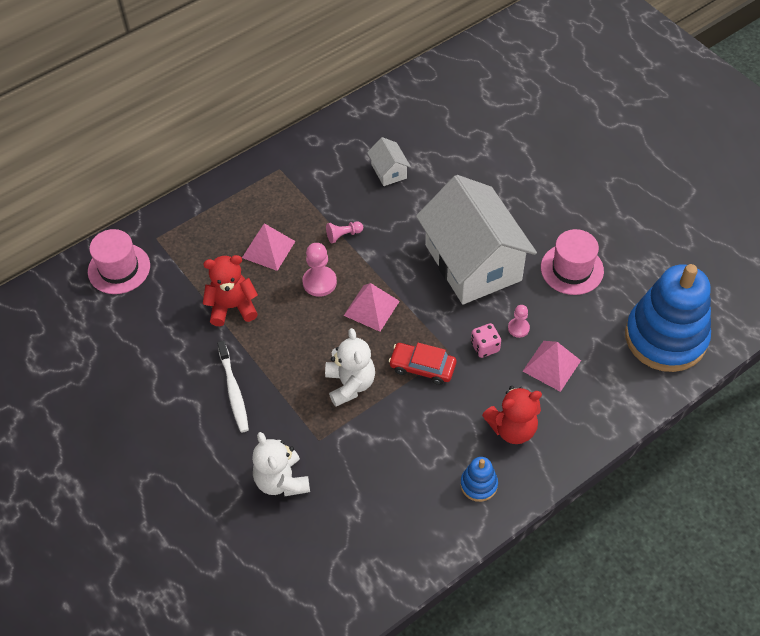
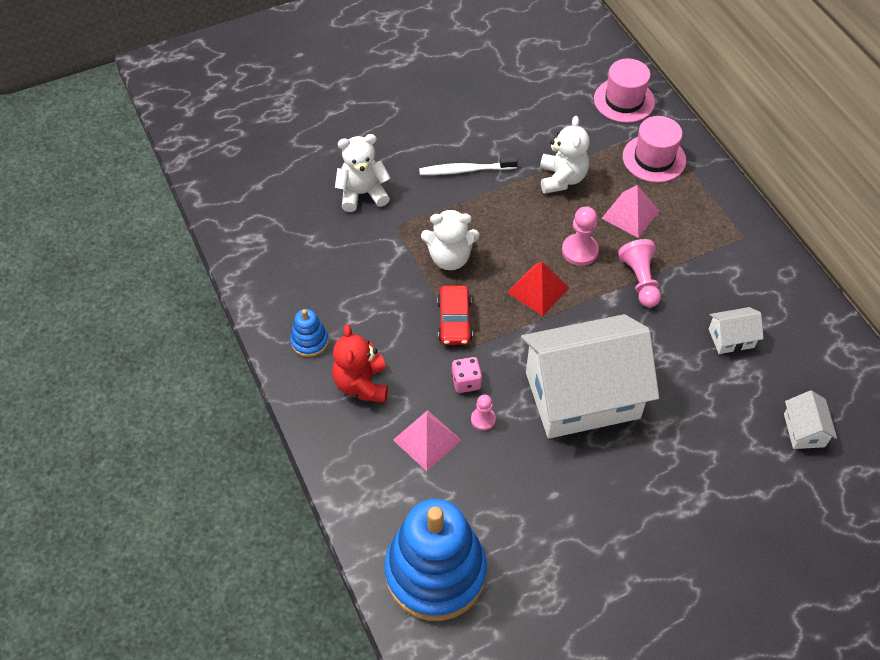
camera: 100 degrees right, 0 degrees up
red teddy bear [203,255,258,326] -> white teddy bear [540,116,589,194]
pink pawn [326,221,363,243] -> pink pawn [618,239,661,307], size x1.63
pink pyramid [344,283,400,332] -> red pyramid [507,262,569,316]
red car [389,343,456,385] -> red car turned 150 degrees clockwise [437,285,473,345]
pink hat [541,229,604,295] -> pink hat moved to [623,116,686,183]
none -> white house [784,390,837,449]

